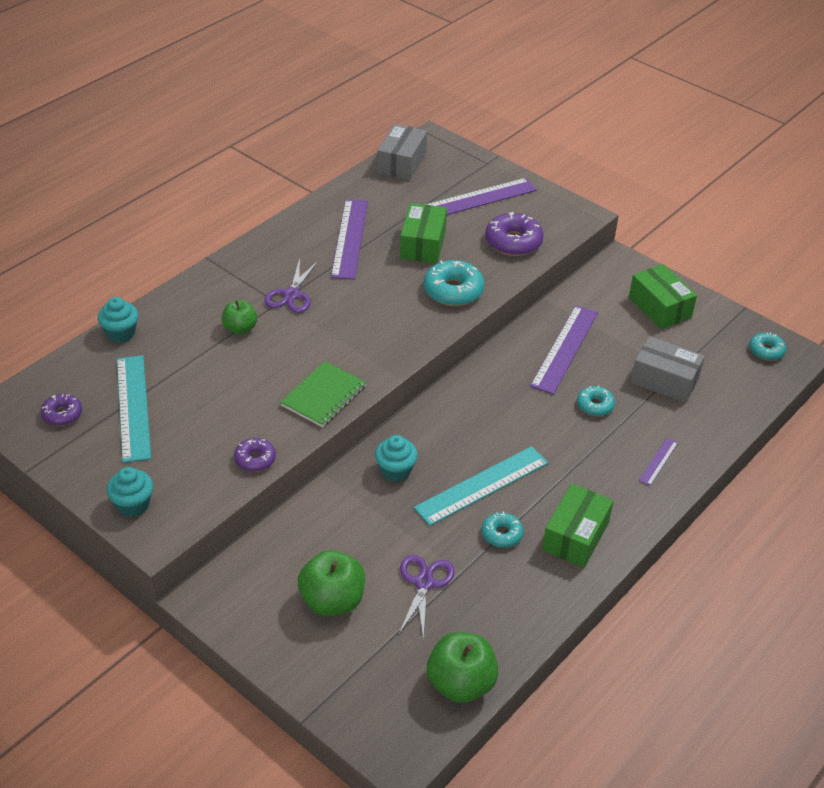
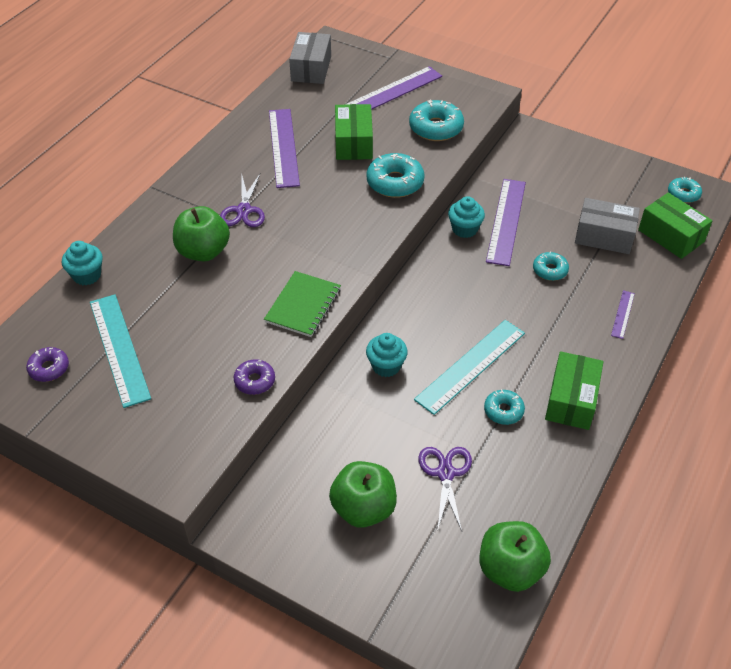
camera: 10 degrees left, 5 degrees up
turquoise cupcake [107,467,153,517] -> turquoise cupcake moved to [448,196,485,238]
green apple [222,300,257,334] -> green apple [173,206,230,261], size x1.61
purple donut [485,212,544,256] -> turquoise donut [409,99,464,141]
green box [629,264,697,329] -> green box moved to [638,193,713,259]

